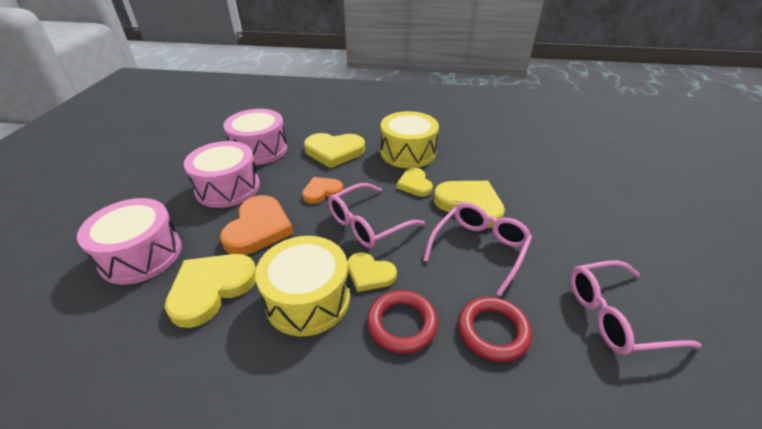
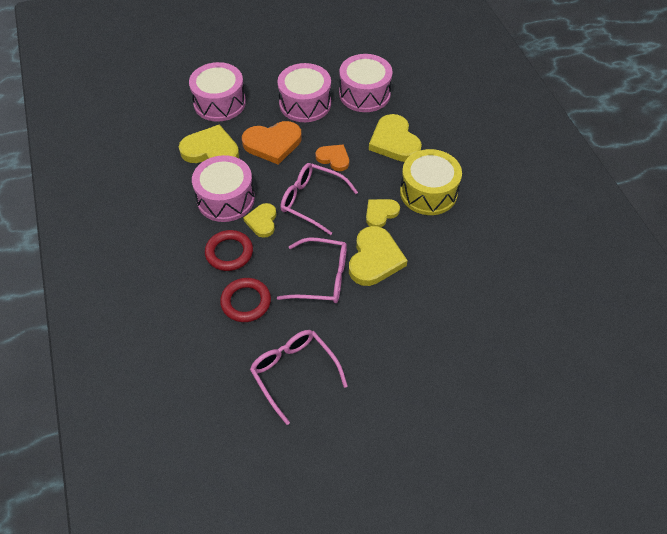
camera: 65 degrees right, 15 degrees up
yellow drum [255,236,350,337] -> pink drum [192,155,255,222]

